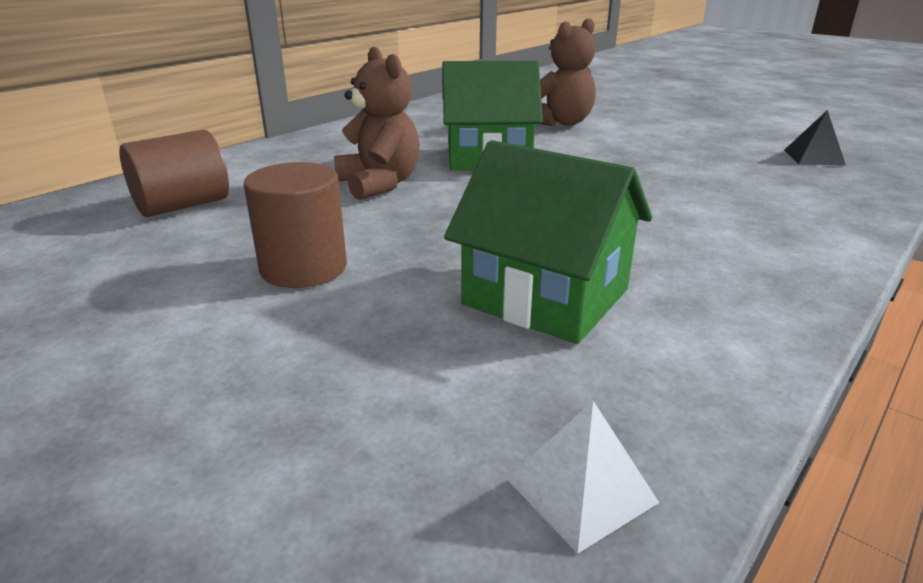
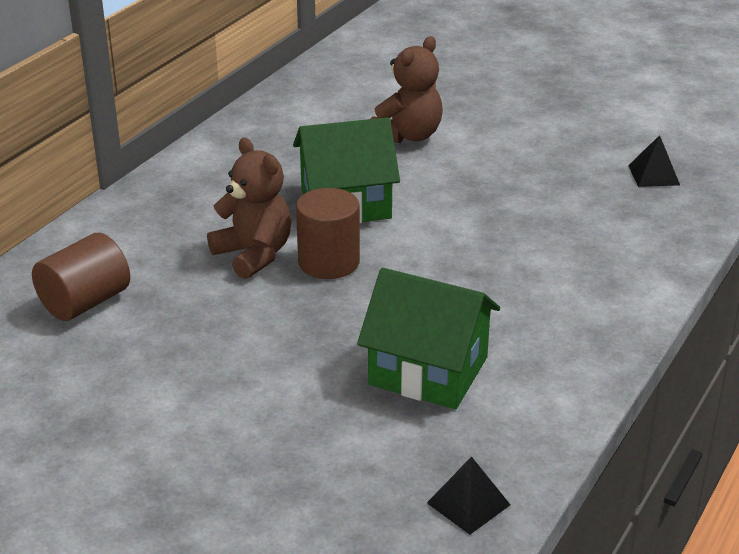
camera: 10 degrees left, 5 degrees up
brown cylinder [244,162,347,288] -> brown cylinder moved to [296,188,360,279]
white pyramid [507,401,659,554] -> black pyramid [427,456,510,535]

